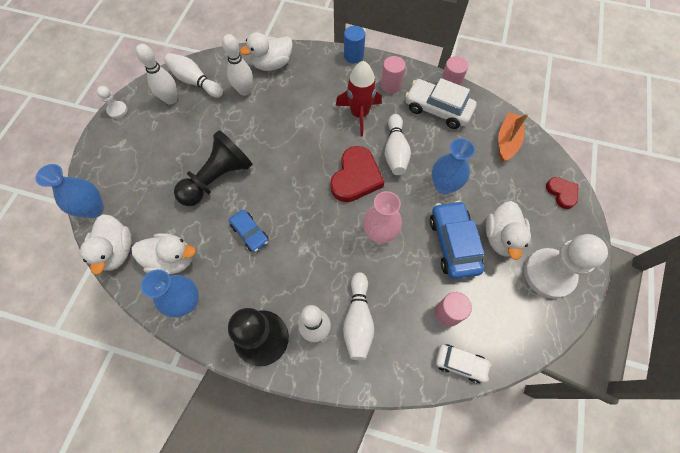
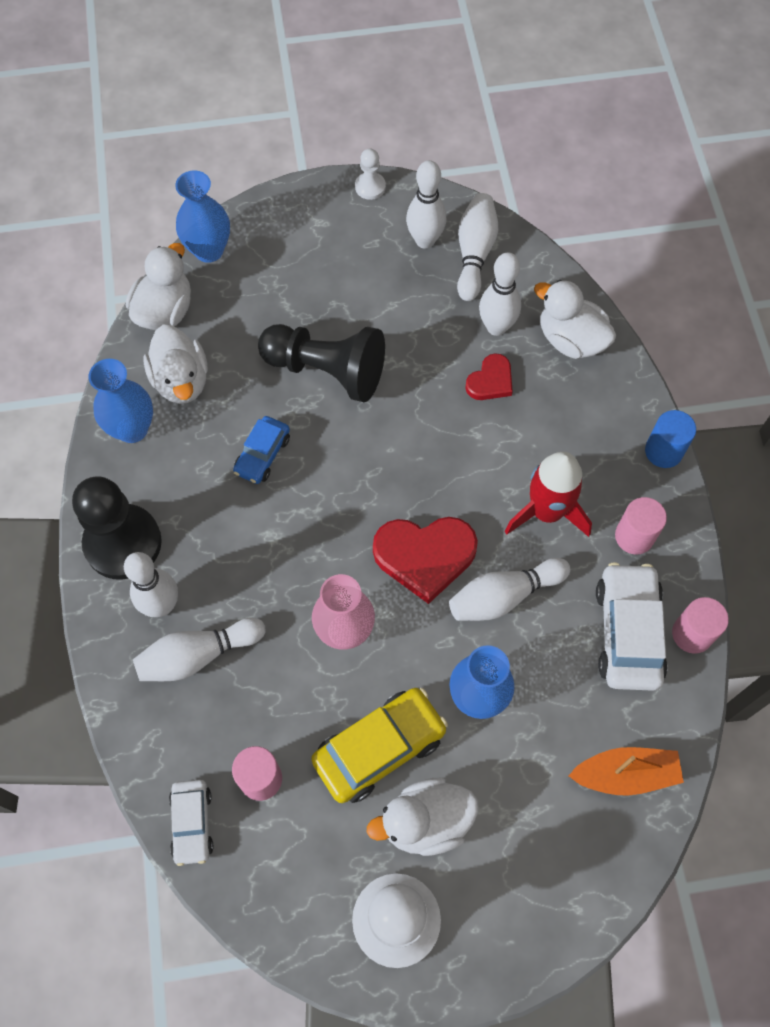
camera: 65 degrees right, 0 degrees up
white duck [80,214,132,275] -> white duck turned 150 degrees clockwise [126,243,191,330]
blue car [430,201,484,279] -> yellow car [311,688,448,803]
red heart [546,177,578,209] -> red heart moved to [466,354,513,400]

